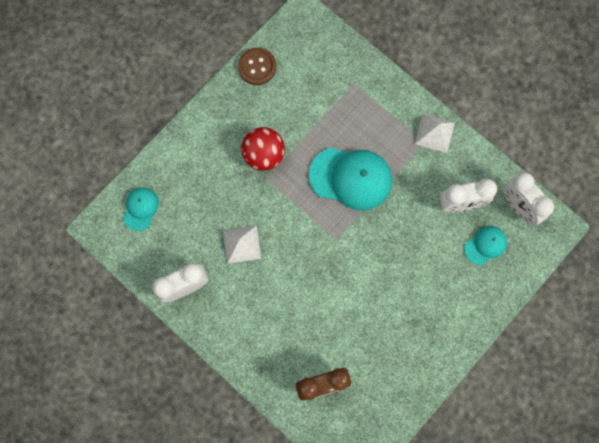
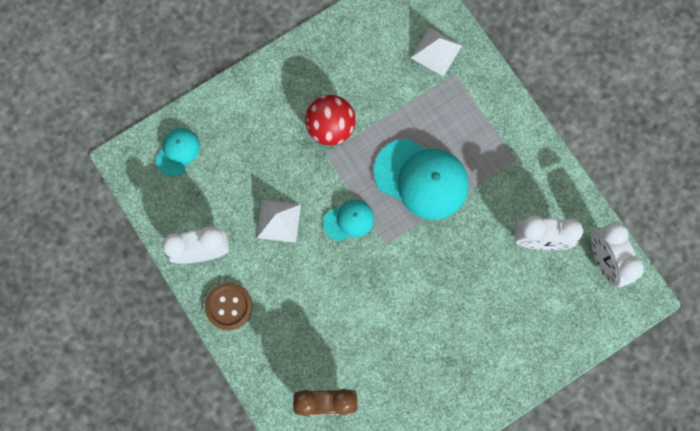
camera: 15 degrees right, 0 degrees up
brown button [238,47,276,85] -> brown button moved to [205,283,253,330]
white pyramid [415,114,455,153] -> white pyramid moved to [411,27,462,76]
turquoise cap [464,226,507,265] -> turquoise cap moved to [323,200,374,241]

